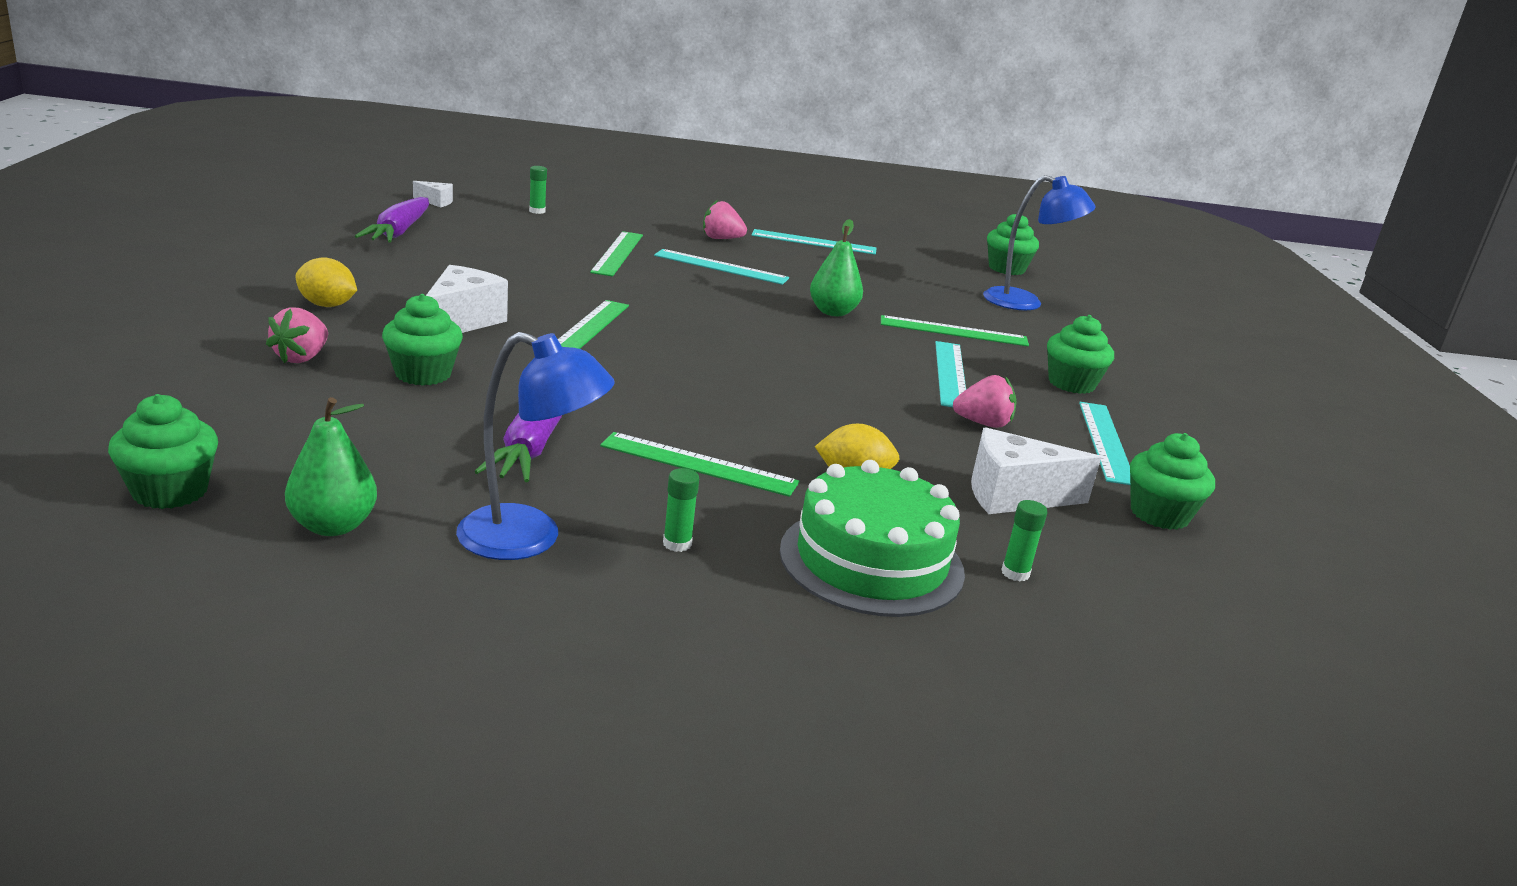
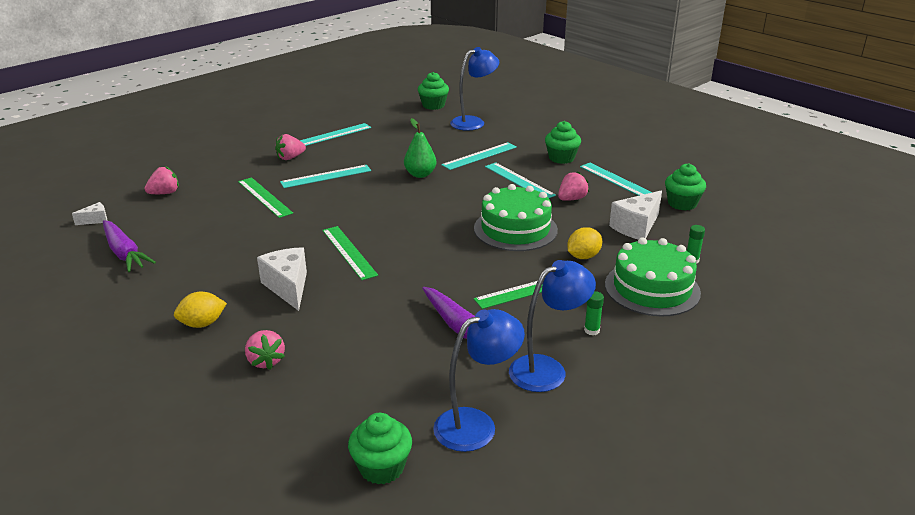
camera: 40 degrees left, 5 degrees up
green pear [285,397,377,536] -> blue lamp [433,309,525,452]
green cupcake [382,294,463,386] -> none
green glue stick [529,166,547,214] -> pink strawberry [144,166,179,194]
green ruler [881,315,1029,347] -> turquoise ruler [441,142,517,170]
none -> green cake [474,184,558,251]

